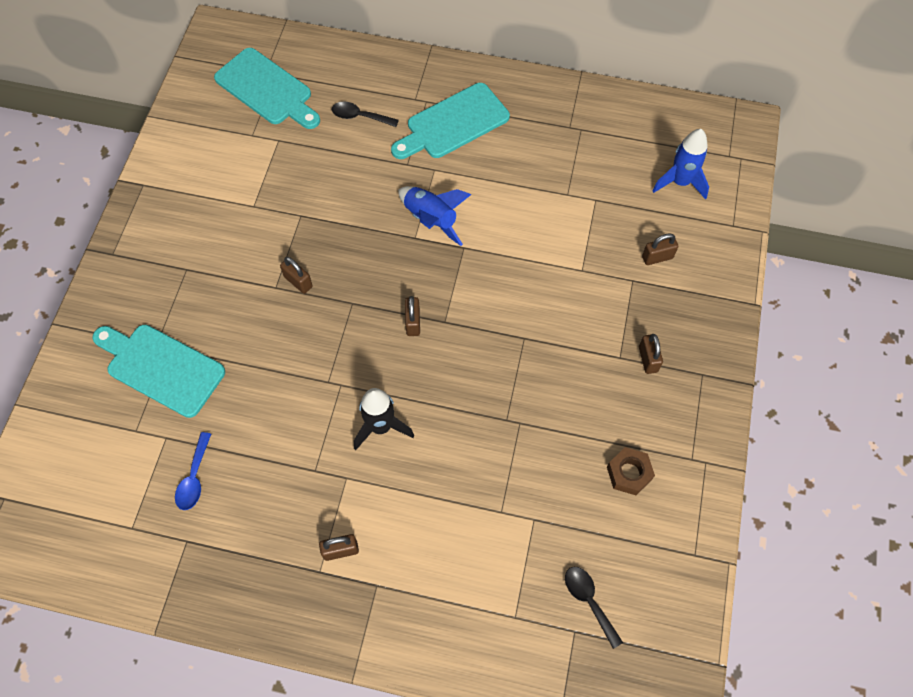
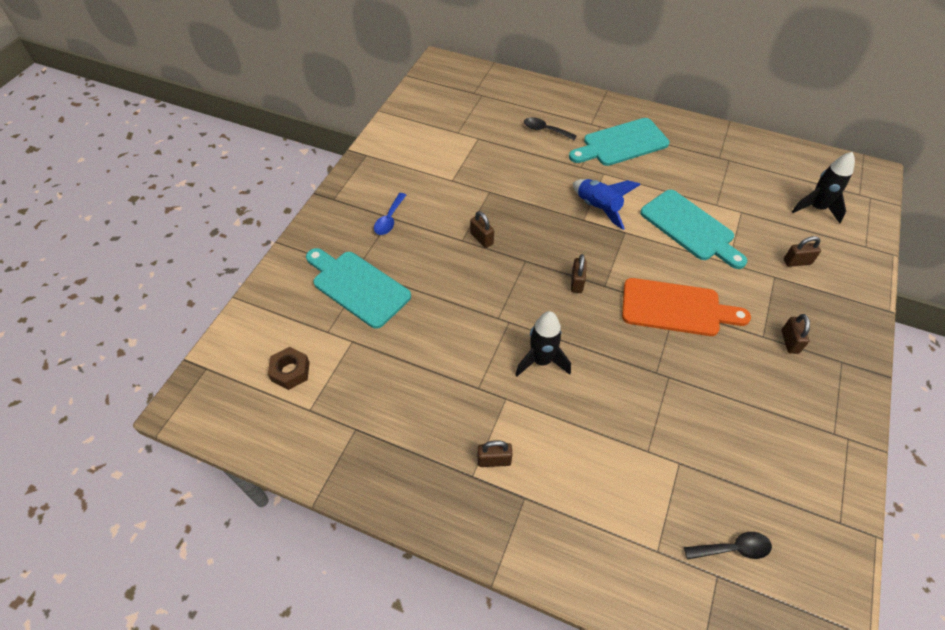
camera: 10 degrees right, 10 degrees down
blue spoon [175,432,211,510] -> blue spoon moved to [374,193,406,235]
turquoise cutting board [214,48,320,129] -> turquoise cutting board moved to [640,190,747,269]
black spoon [565,567,623,649] -> black spoon turned 105 degrees clockwise [684,532,772,560]
brown nut [607,447,655,495] -> brown nut moved to [268,347,310,390]
blue rocket [653,129,709,200] -> black rocket [792,152,855,224]
none -> orange cutting board [622,278,751,336]

